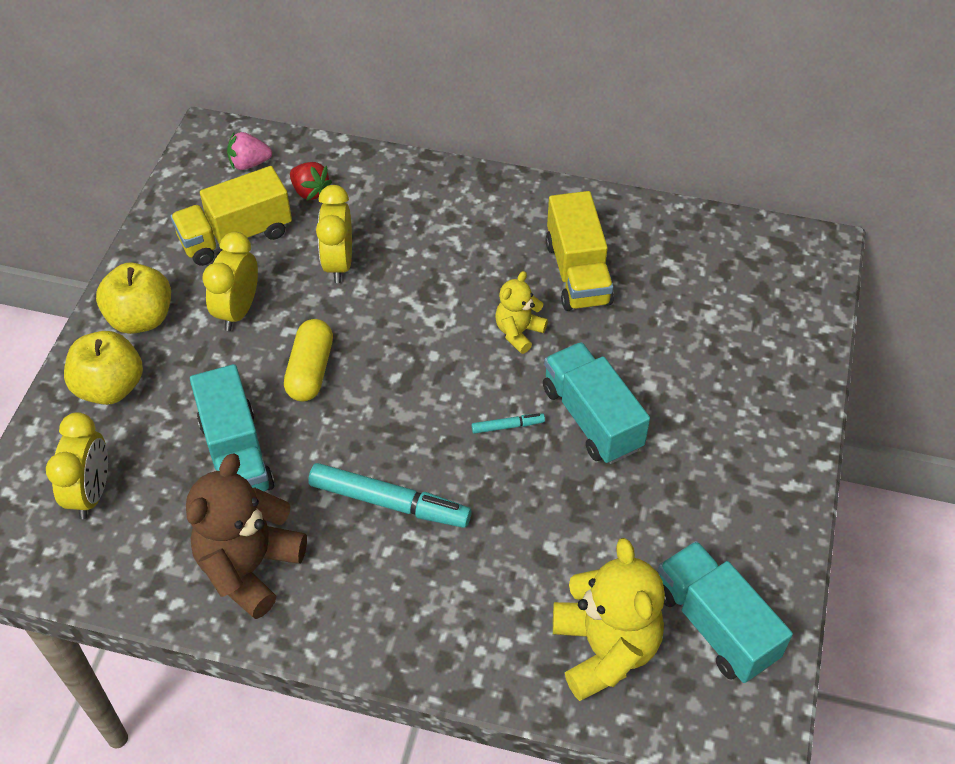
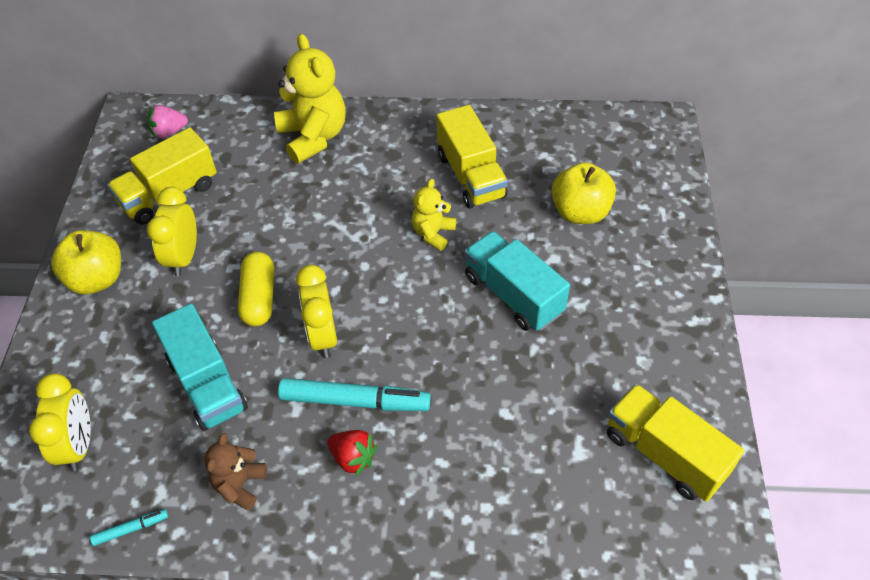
camera: 10 degrees left, 0 degrees up
yellow apple [64,331,143,405] -> yellow apple moved to [551,162,616,224]
brown teddy bear [186,454,307,619] -> brown teddy bear [204,433,267,511], size x0.55
red strawberry [290,162,332,201] -> red strawberry moved to [327,430,377,476]
yellow clock [316,185,352,283] -> yellow clock moved to [296,265,337,358]
turquoise marker [471,413,545,434] -> turquoise marker moved to [90,509,168,546]
yellow teddy bear [553,538,665,701] -> yellow teddy bear moved to [274,34,346,164]
turquoise truck [658,541,793,683] -> yellow truck [607,384,744,502]

